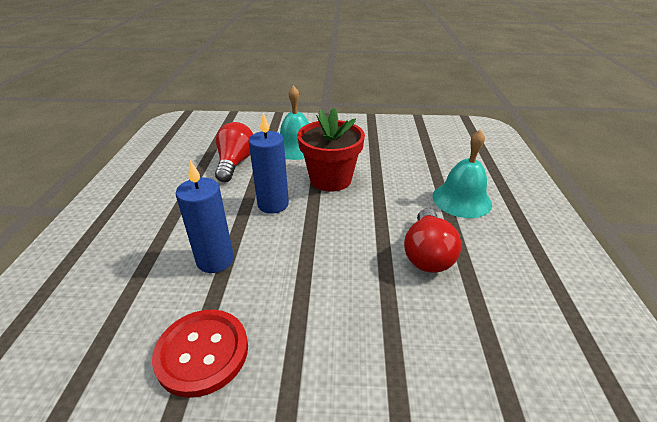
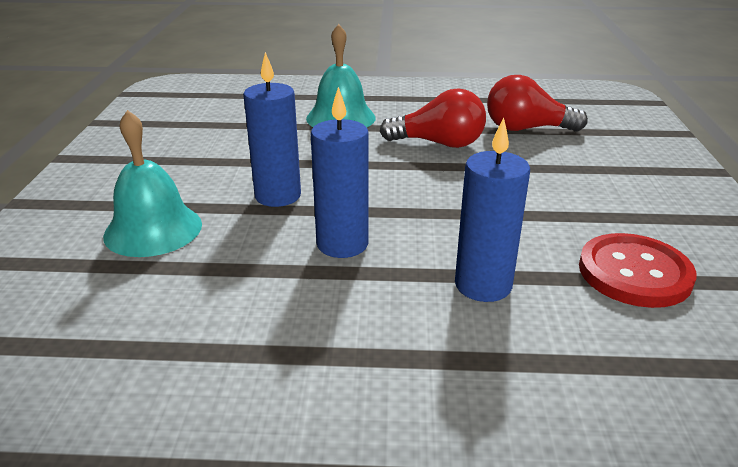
camera: 90 degrees left, 5 degrees down
red light bulb [215,122,253,182] -> red light bulb moved to [487,75,588,132]
red flower pot [297,108,365,192] -> blue candle [243,52,301,207]

